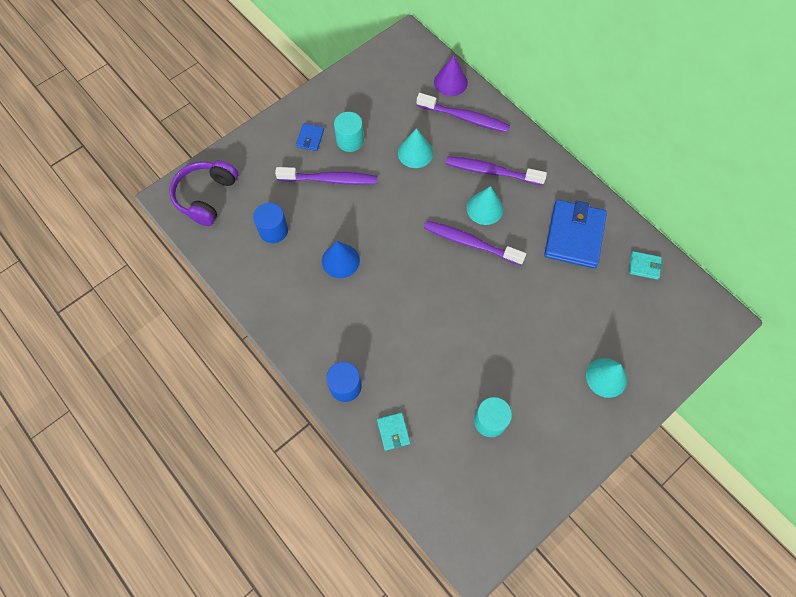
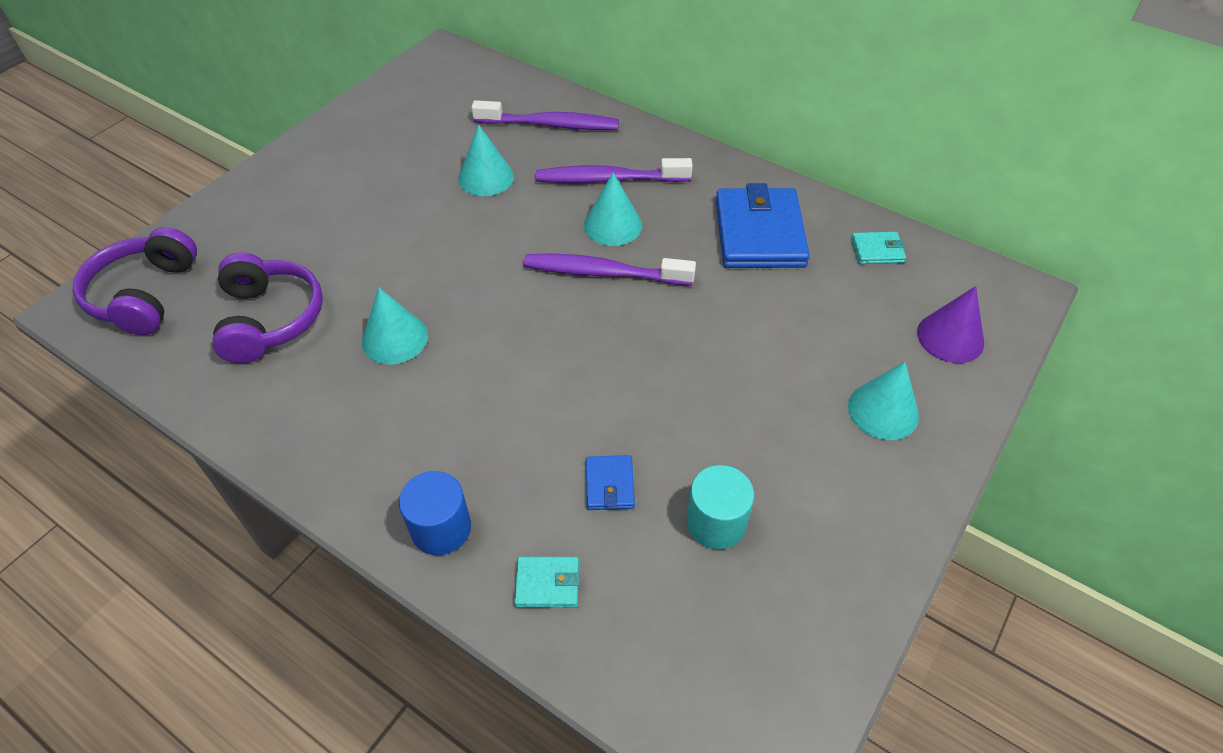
camera: 15 degrees left, 15 degrees down
blue cylinder [253,203,288,243] -> purple headphones [212,252,323,363]
purple toothbrush [275,167,377,185] -> none
blue wallet [296,123,324,151] -> blue wallet moved to [586,455,635,510]
blue cone [322,241,360,278] -> turquoise cone [362,288,428,365]
turquoise cylinder [334,112,364,152] -> none
turquoise wallet [377,412,410,451] -> turquoise wallet turned 60 degrees counterclockwise [514,557,580,608]
purple cone [434,55,468,96] -> purple cone moved to [917,286,984,363]

